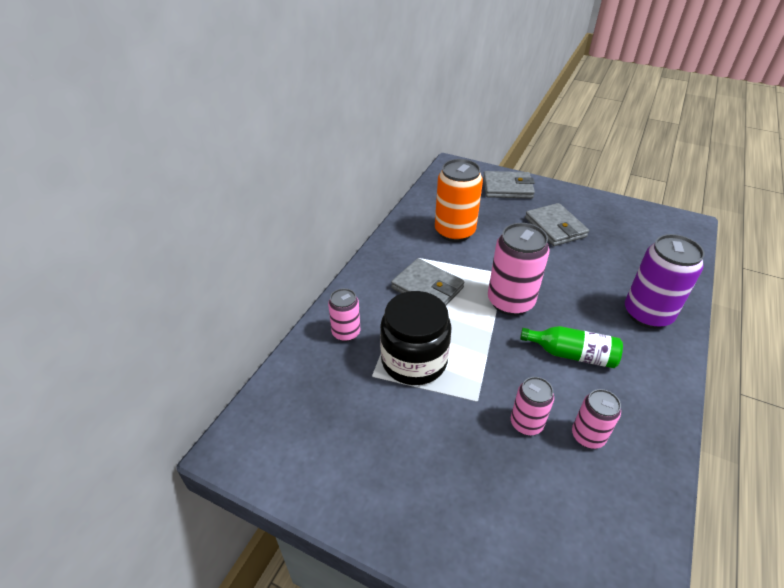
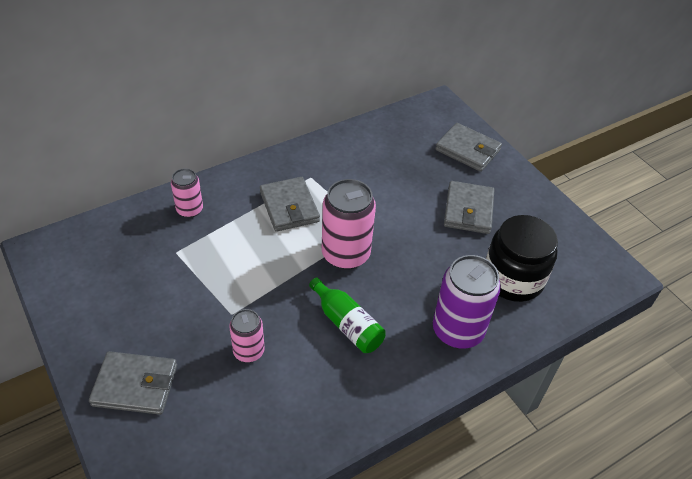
camera: 30 degrees right, 5 degrees up
black jar [380,291,451,385] -> black jar moved to [486,215,558,302]
orange can [435,159,483,242] -> none
pink can [572,389,621,449] -> none
none -> grey wallet [89,351,177,415]

